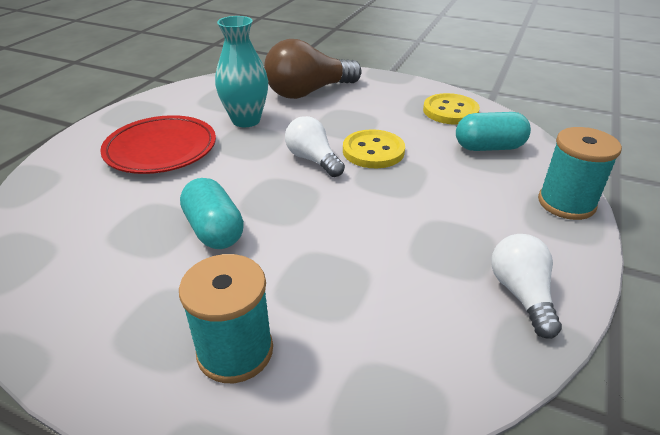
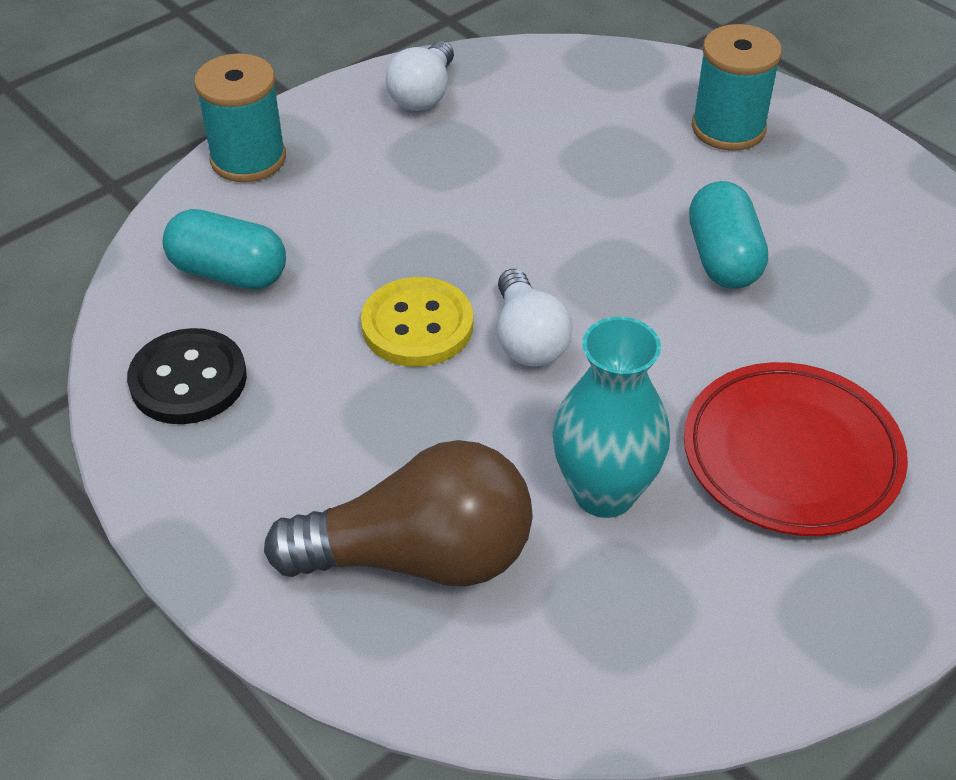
camera: 155 degrees left, 10 degrees up
yellow button [423,93,480,125] -> black button [127,328,247,424]

